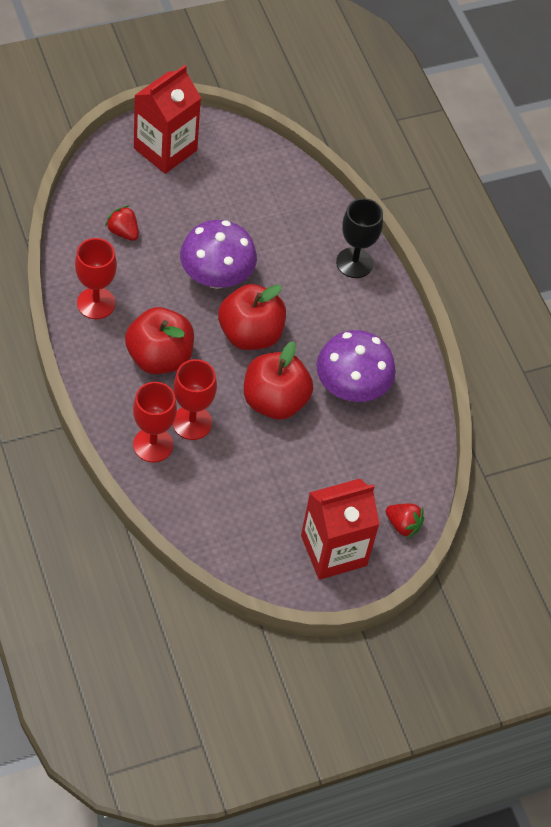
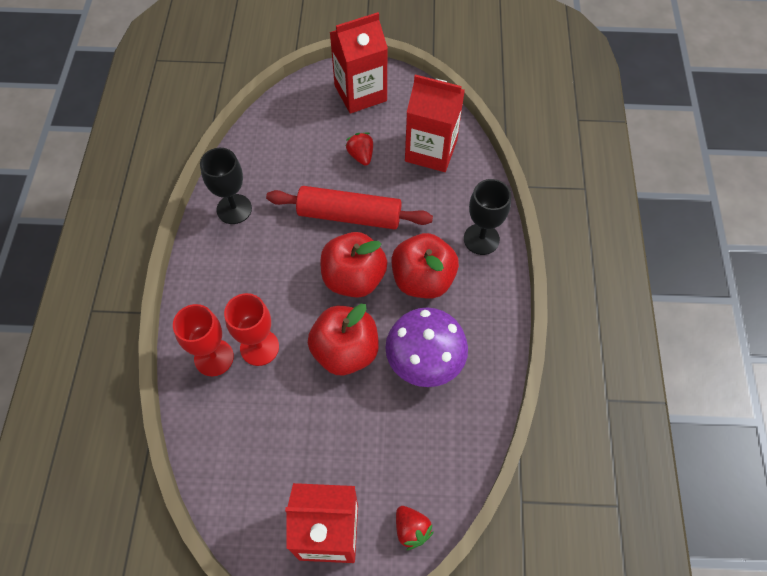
camera: 30 degrees right, 5 degrees up
red goblet [75,238,117,319] -> black goblet [200,148,252,224]
red strawberry [105,205,139,241] -> red strawberry moved to [345,132,373,166]
red apple [125,307,194,374] -> red apple moved to [391,233,459,298]
purple mushroom [180,220,257,289] -> red rolling pin [266,186,433,229]
none -> red carton [405,75,465,172]

